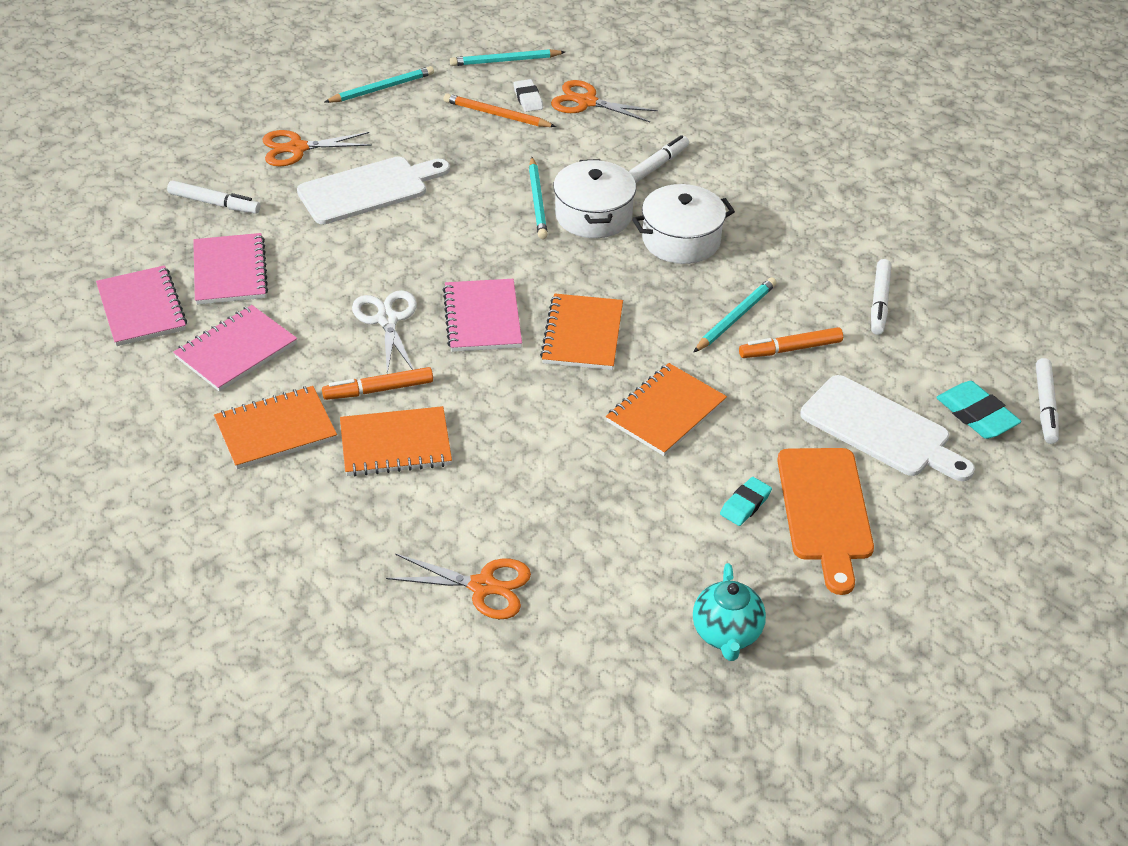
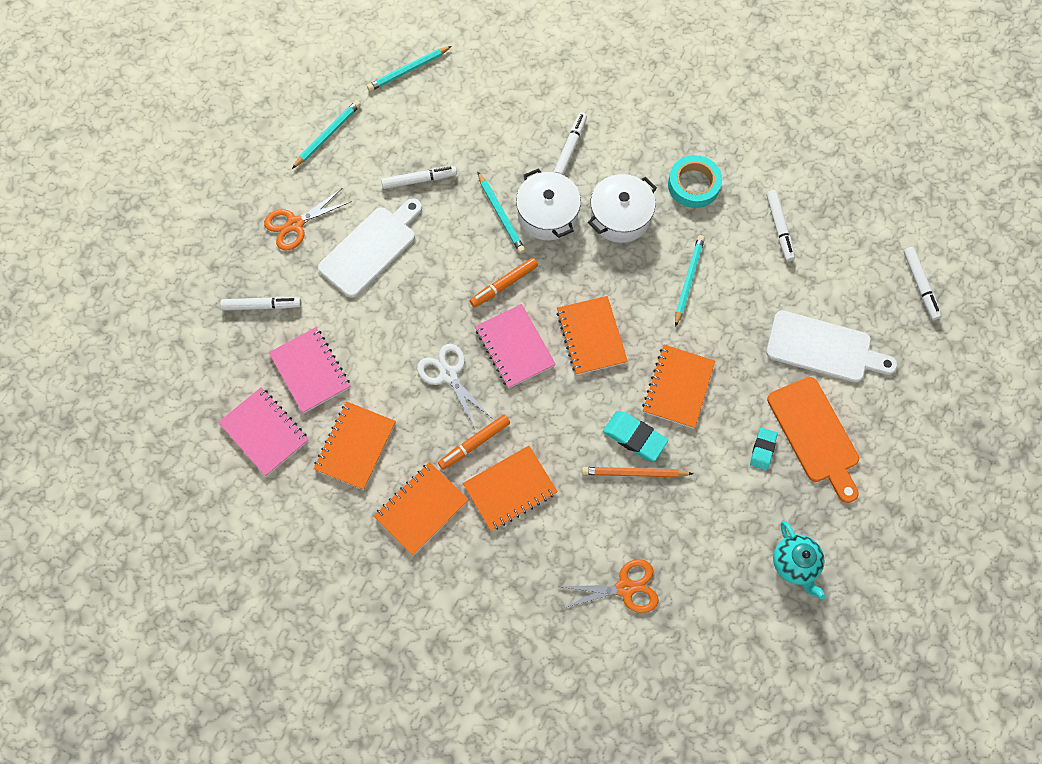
camera: 20 degrees left, 25 degrees up
pink notebook [173,305,297,392] -> orange notebook [313,401,396,490]
orange pencil [444,93,556,127] -> orange pencil moved to [582,467,693,477]
white eraser [513,79,543,112] -> none
orange scissors [551,80,658,122] -> none
orange marker [739,327,843,358] -> orange marker moved to [470,258,538,307]
turquoise eraser [936,381,1021,439] -> turquoise eraser moved to [603,411,668,461]
none -> white marker [381,166,457,189]
none -> turquoise tape [668,155,722,208]

